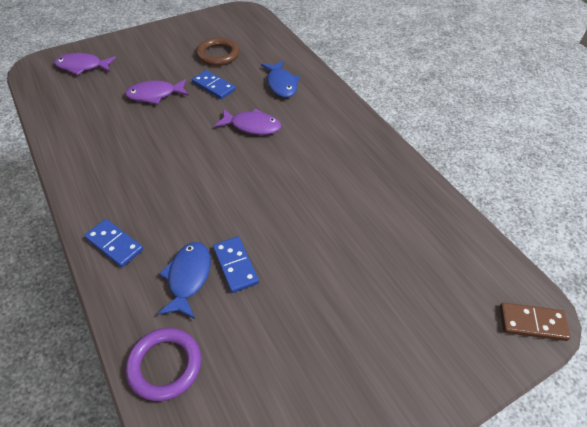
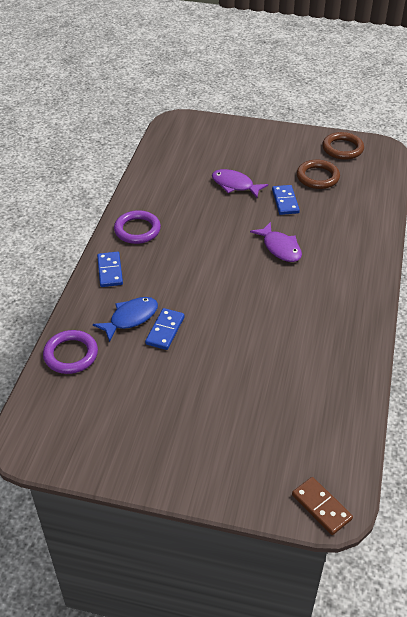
camera: 45 degrees right, 5 degrees down
purple fish [54,53,116,75] -> none
blue fish [261,61,300,98] -> none
none -> purple ring [114,210,161,244]
none -> brown ring [322,132,364,160]

